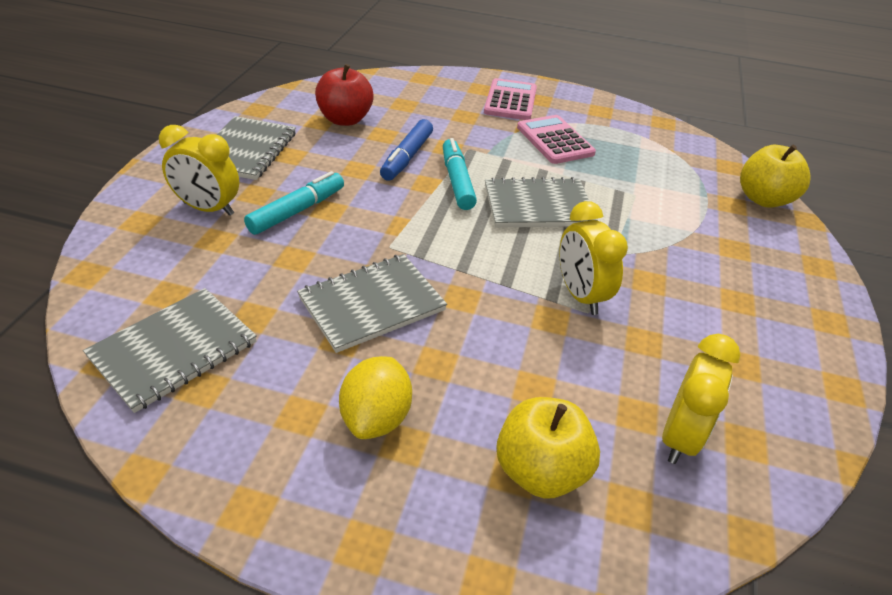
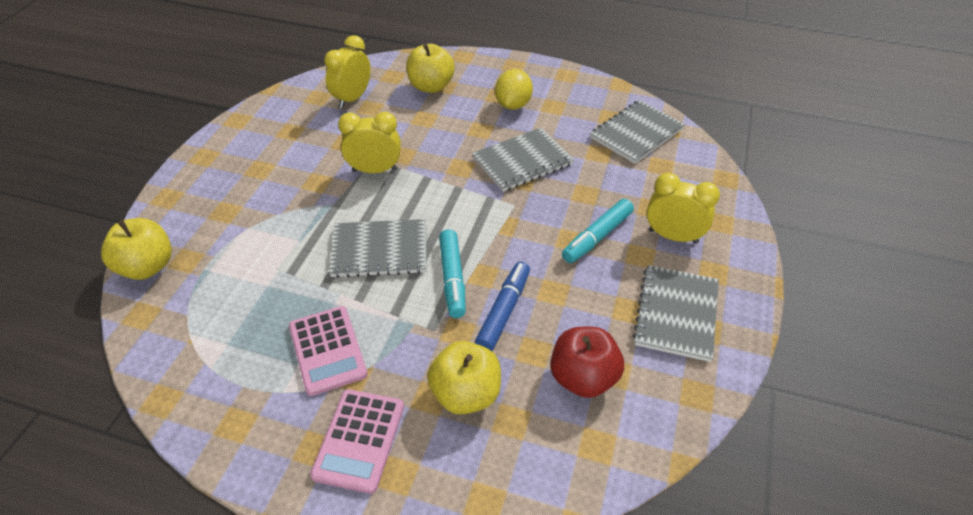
camera: 175 degrees left, 5 degrees up
yellow clock [559,201,628,315] -> yellow clock turned 75 degrees counterclockwise [338,112,401,173]
none -> yellow apple [427,341,501,415]

